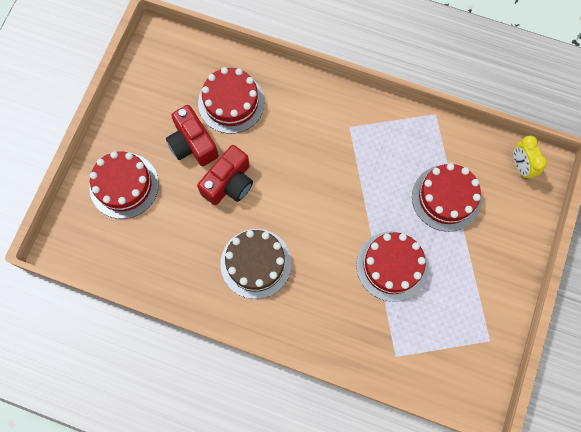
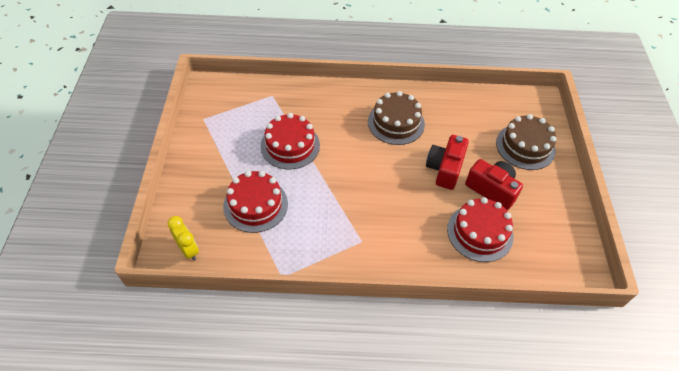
camera: 160 degrees right, 20 degrees down
red cake [89,151,159,219] -> brown cake [496,114,557,170]

